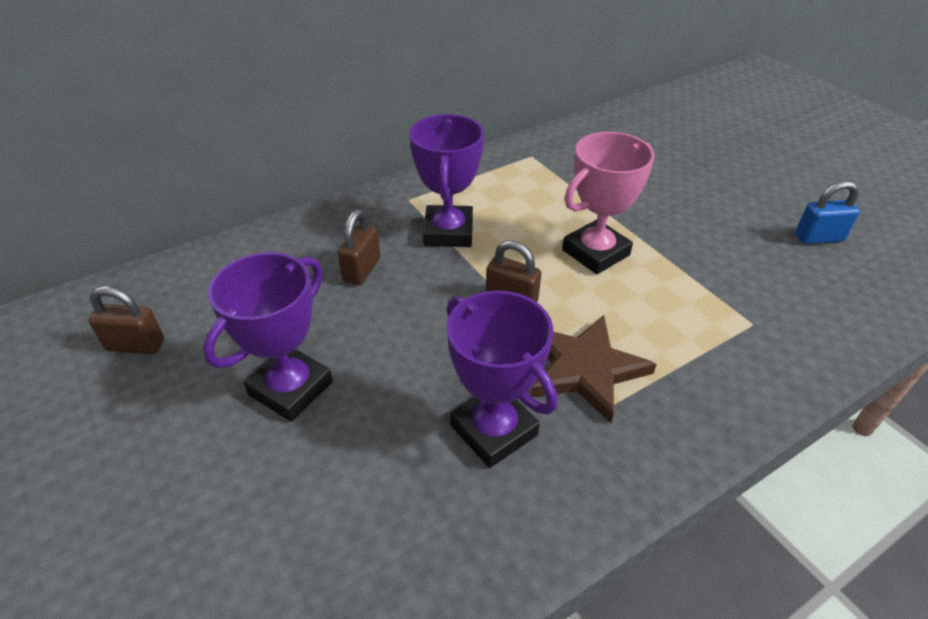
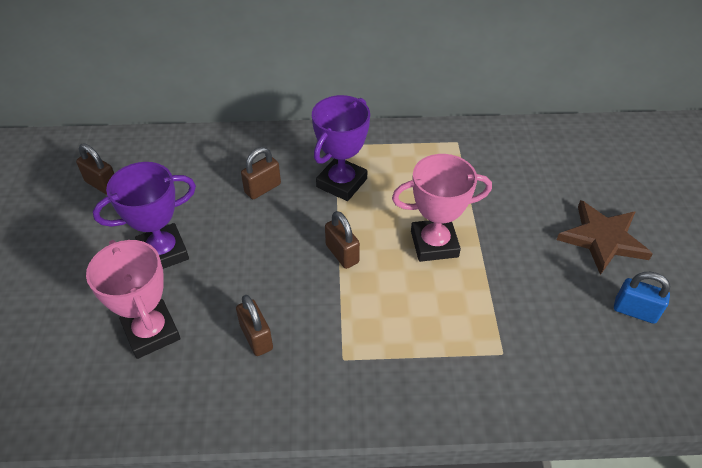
camera: 30 degrees right, 5 degrees up
purple trophy [447,290,558,468] -> brown padlock [236,295,273,356]
brown star [530,315,657,423] -> brown star moved to [557,200,653,275]
none -> pink trophy [86,240,181,359]

